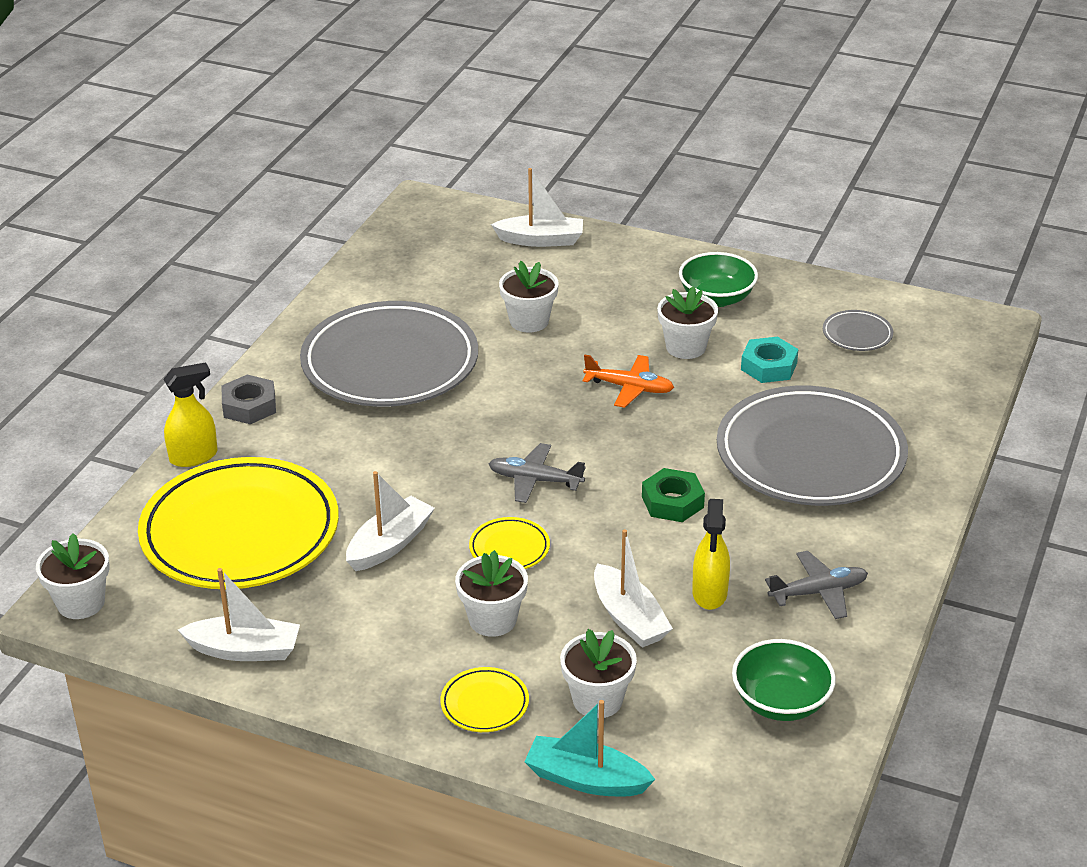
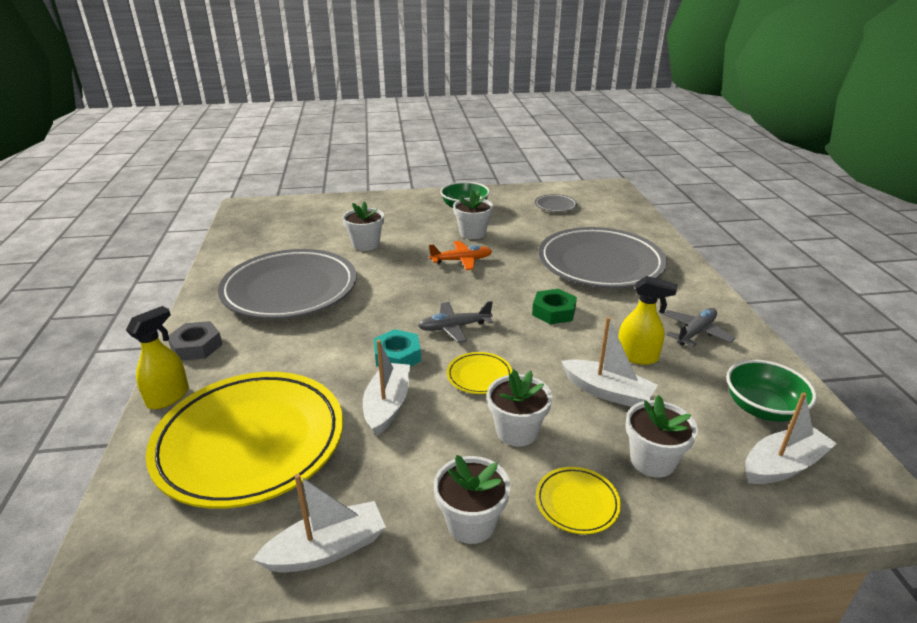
camera: 30 degrees left, 5 degrees down
white flower pot [36,533,109,619] -> white flower pot moved to [434,455,511,544]
white boat [491,168,583,247] -> white boat moved to [745,393,837,484]
turquoise boat [524,700,656,796] -> none
yellow spray bottle [692,499,730,610] -> yellow spray bottle turned 45 degrees counterclockwise [618,276,677,365]
turquoise nut [741,337,799,383] -> turquoise nut moved to [373,329,421,367]

